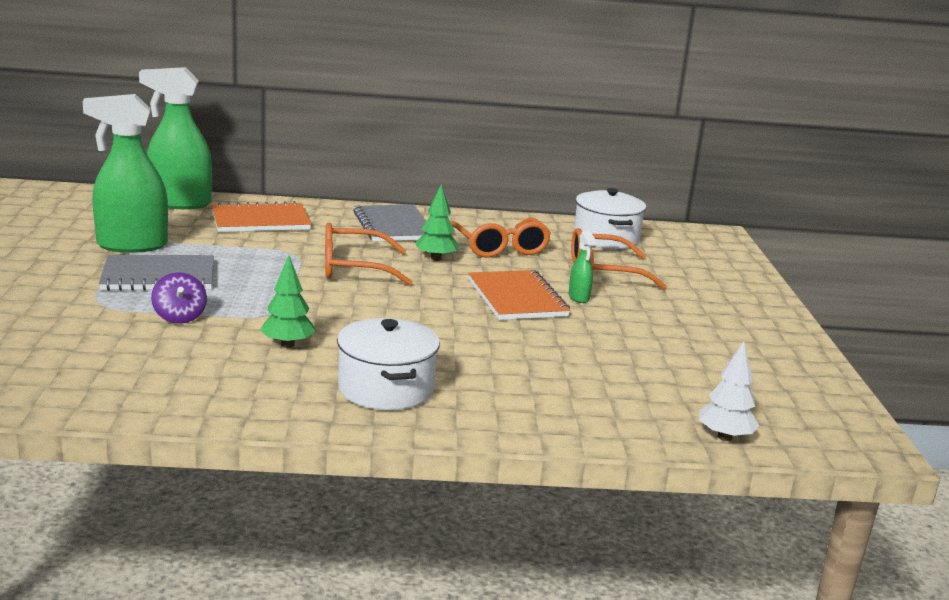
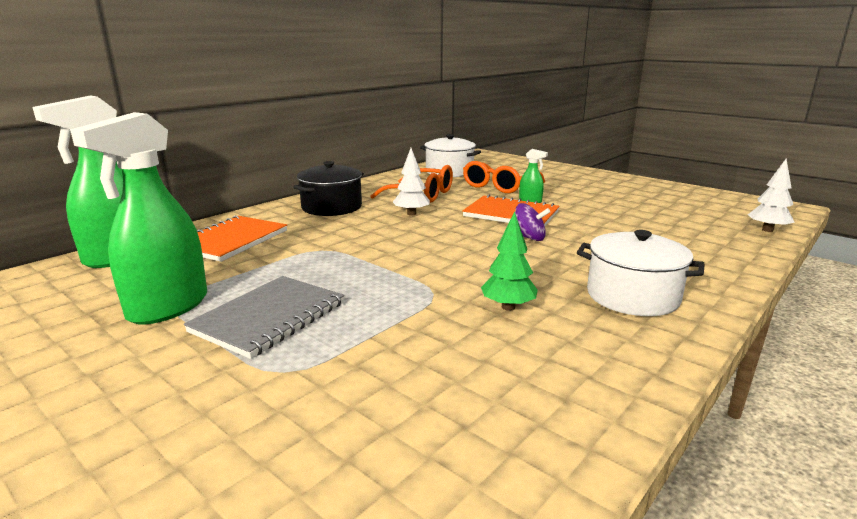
camera: 45 degrees left, 0 degrees up
purple spinning top [151,272,207,324] -> purple spinning top moved to [515,203,550,241]
orange glasses [325,223,413,286] -> none
grey notebook [353,205,426,242] -> black pot [293,161,364,216]
green tree [415,184,459,261] -> white tree [393,148,430,216]

